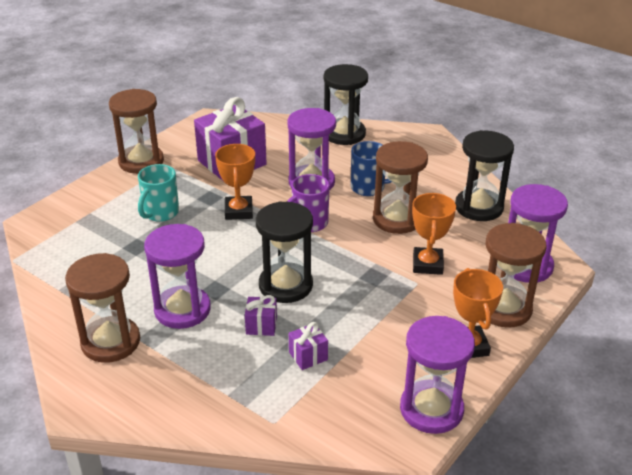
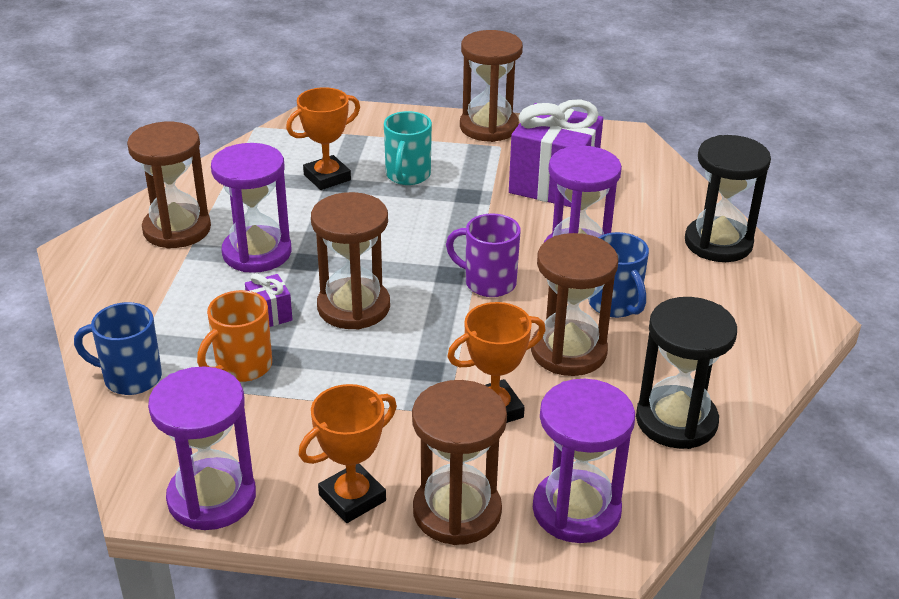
camera: 60 degrees right, 0 degrees up
turquoise mug [138,164,179,222] -> turquoise mug turned 75 degrees counterclockwise [384,111,432,185]
orange trophy [215,144,255,220] -> orange trophy moved to [286,87,360,190]
black hourglass [256,201,313,303] -> brown hourglass [311,192,390,330]
purple gift [289,322,328,370] -> orange mug [197,290,272,382]
none -> blue mug [74,302,162,395]

